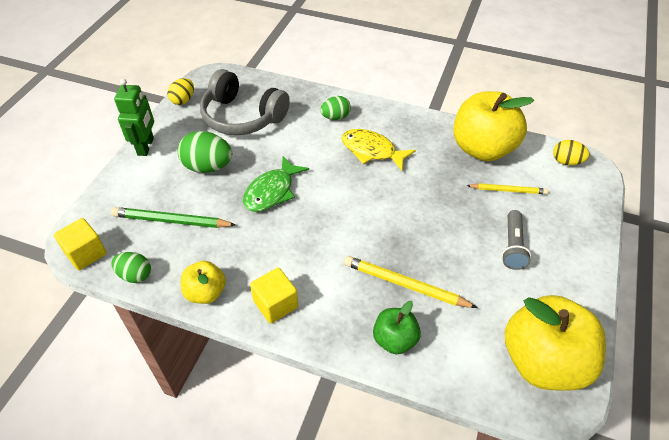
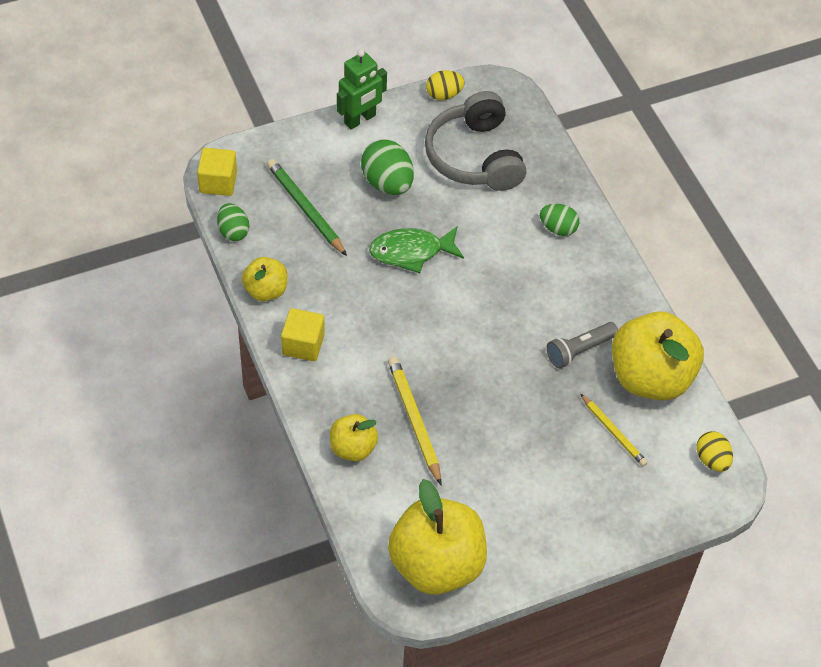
camera: 45 degrees right, 5 degrees up
yellow fish [341,129,416,171] -> none
green apple [373,301,421,354] -> yellow apple [330,414,378,461]
grey flashlight [502,210,531,270] -> grey flashlight moved to [547,322,618,368]

